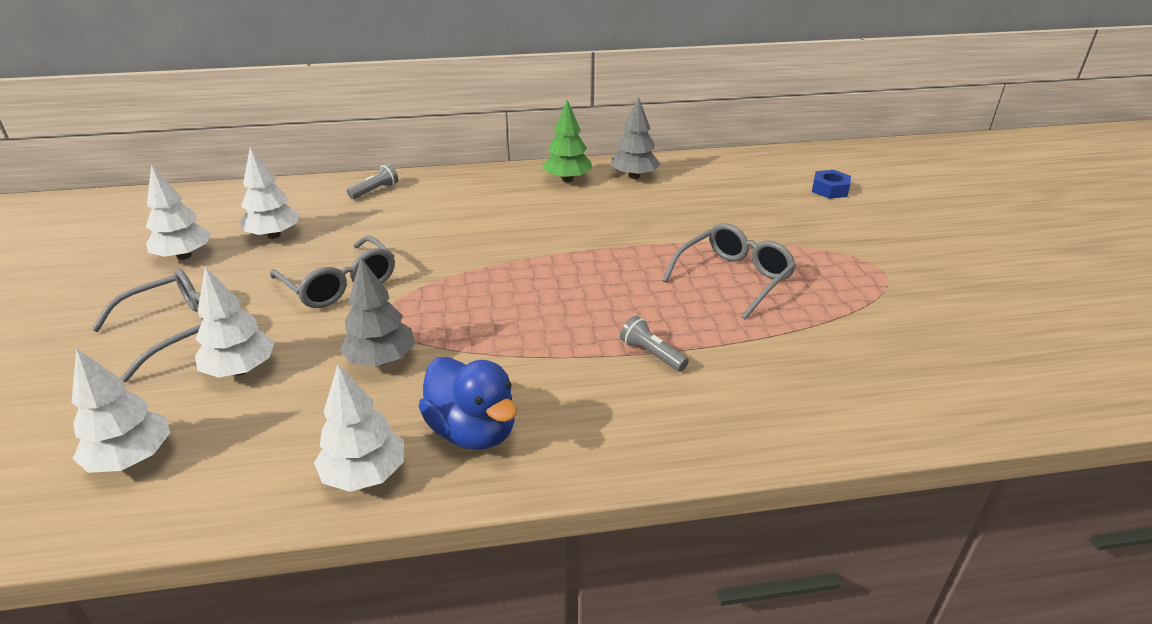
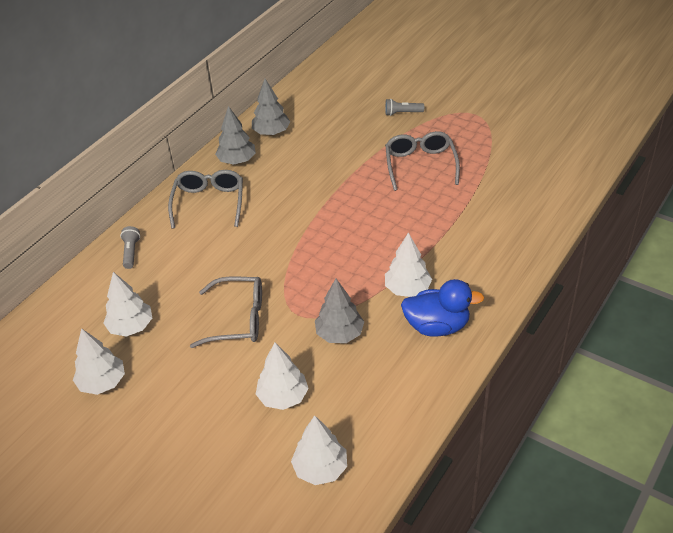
camera: 45 degrees left, 10 degrees up
grey glasses [92,269,203,382] -> grey glasses moved to [168,170,243,229]
white tree [314,364,404,492] -> white tree moved to [385,232,432,297]
green tree [542,100,592,182] -> grey tree [215,106,256,165]
grey flashlight [620,316,689,371] -> grey flashlight moved to [385,99,424,116]
blue nut [812,170,851,199] -> none

